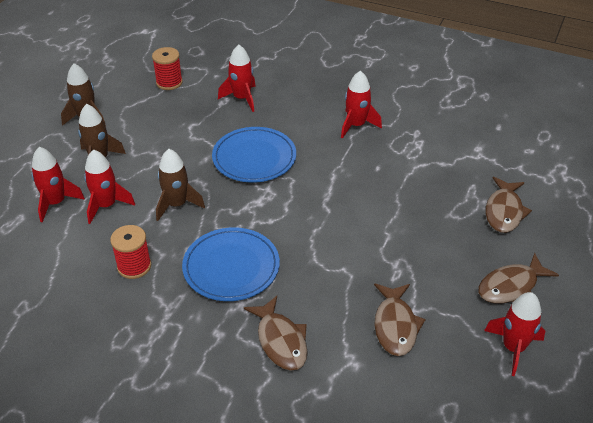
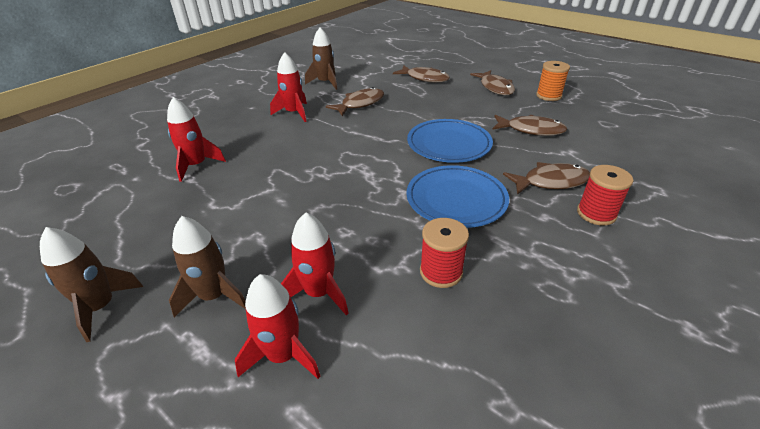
camera: 75 degrees left, 5 degrees down
red spool [152,47,183,90] -> red spool moved to [577,165,633,226]
brown rocket [156,149,205,221] -> brown rocket moved to [305,28,337,90]
blue plate [212,127,296,182] -> blue plate moved to [407,119,493,163]
red rocket [484,292,545,376] -> orange spool [536,61,570,101]
none -> brown fish [326,87,384,116]

